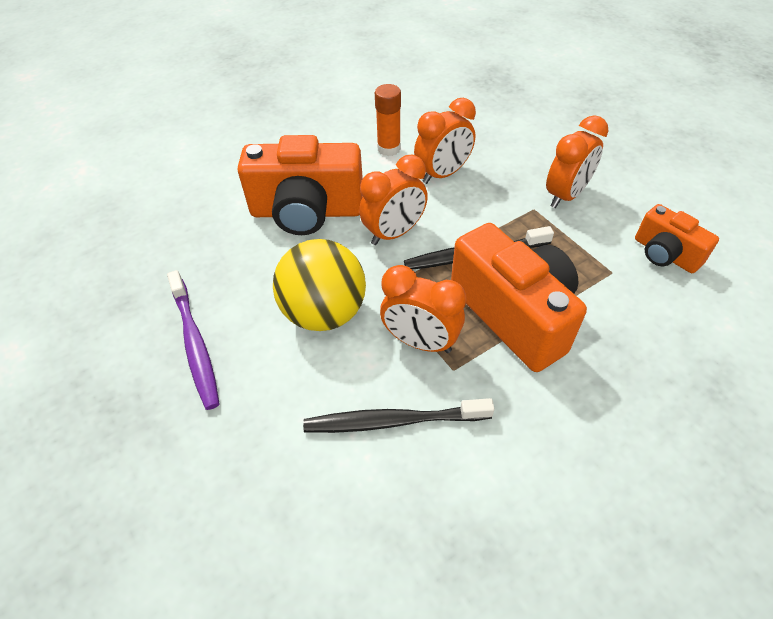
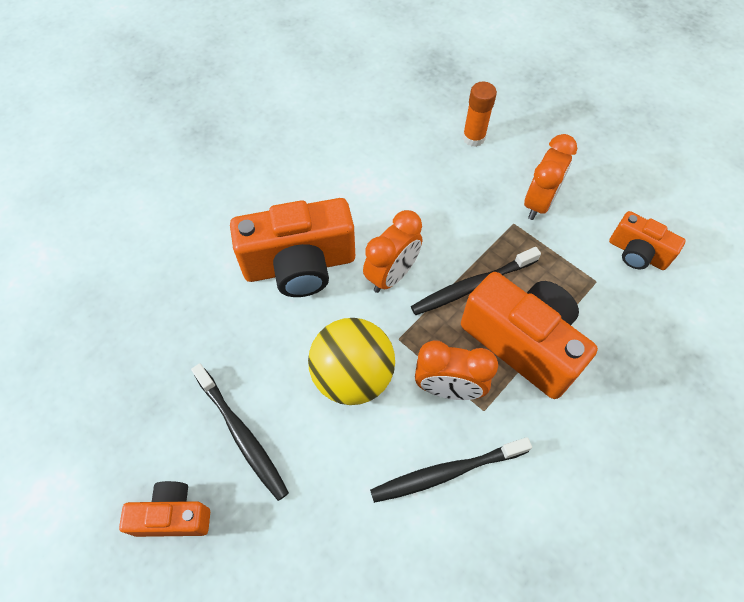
camera: 15 degrees left, 10 degrees up
purple toothbrush [167,270,219,410] -> black toothbrush [191,363,289,501]
orange glue stick [375,84,401,156] -> orange glue stick moved to [463,82,497,147]
orange clock [414,98,476,184] -> none
none -> orange camera [119,481,210,537]

